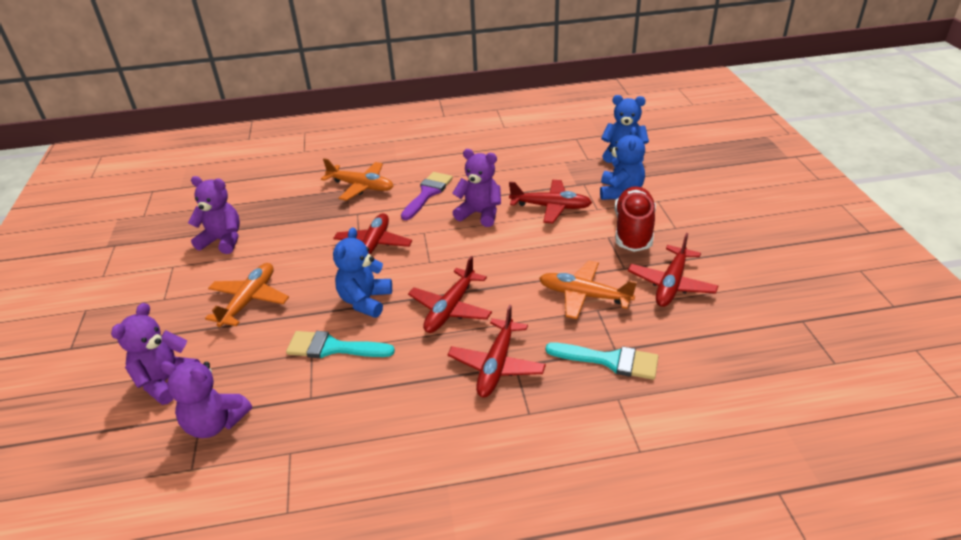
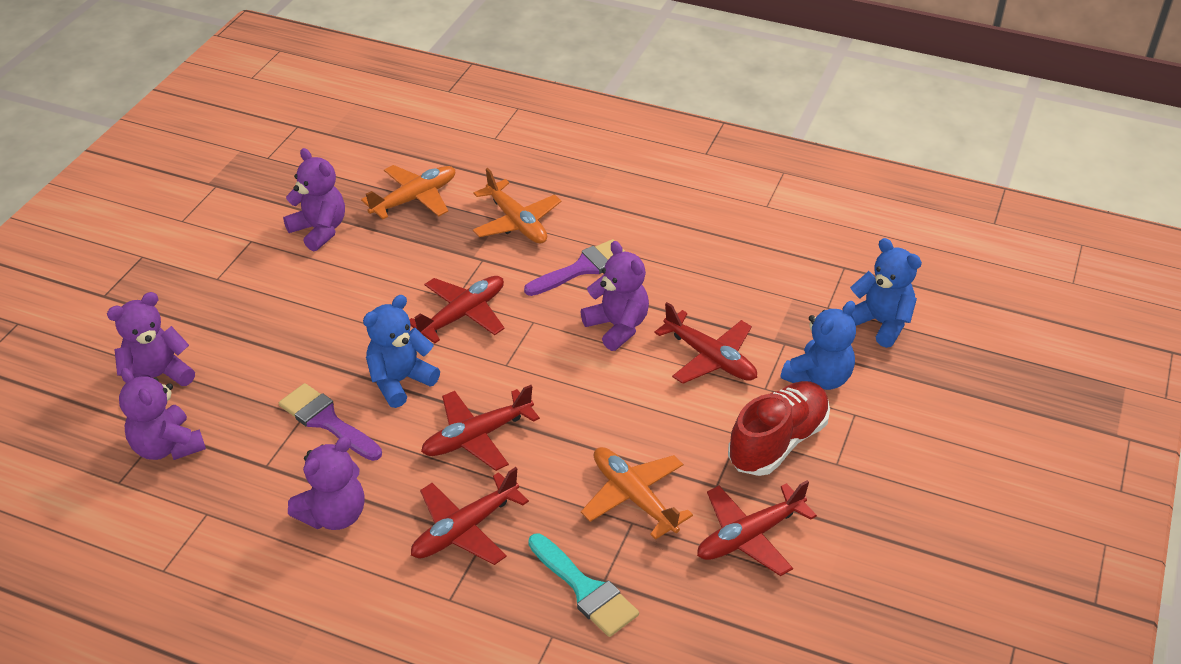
camera: 30 degrees right, 5 degrees up
orange plane [205,263,289,327] -> orange plane moved to [361,165,456,219]
turquoise brush [286,331,395,358] -> purple brush [279,383,382,461]
none -> purple teddy bear [288,436,365,530]

